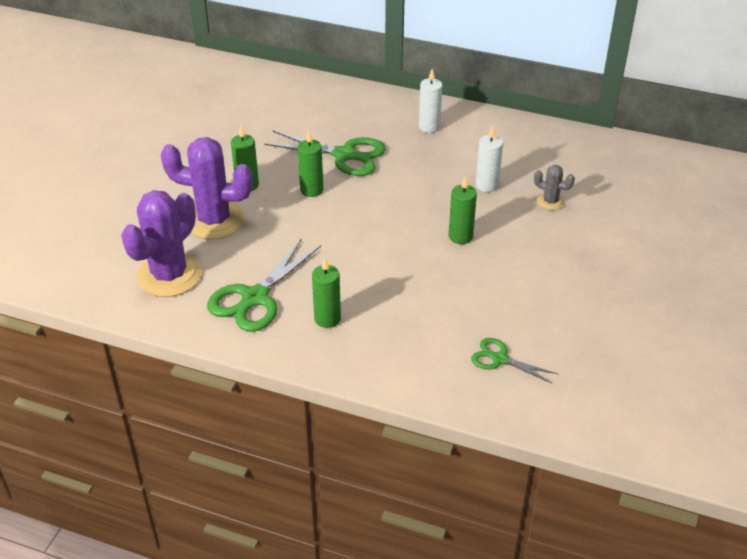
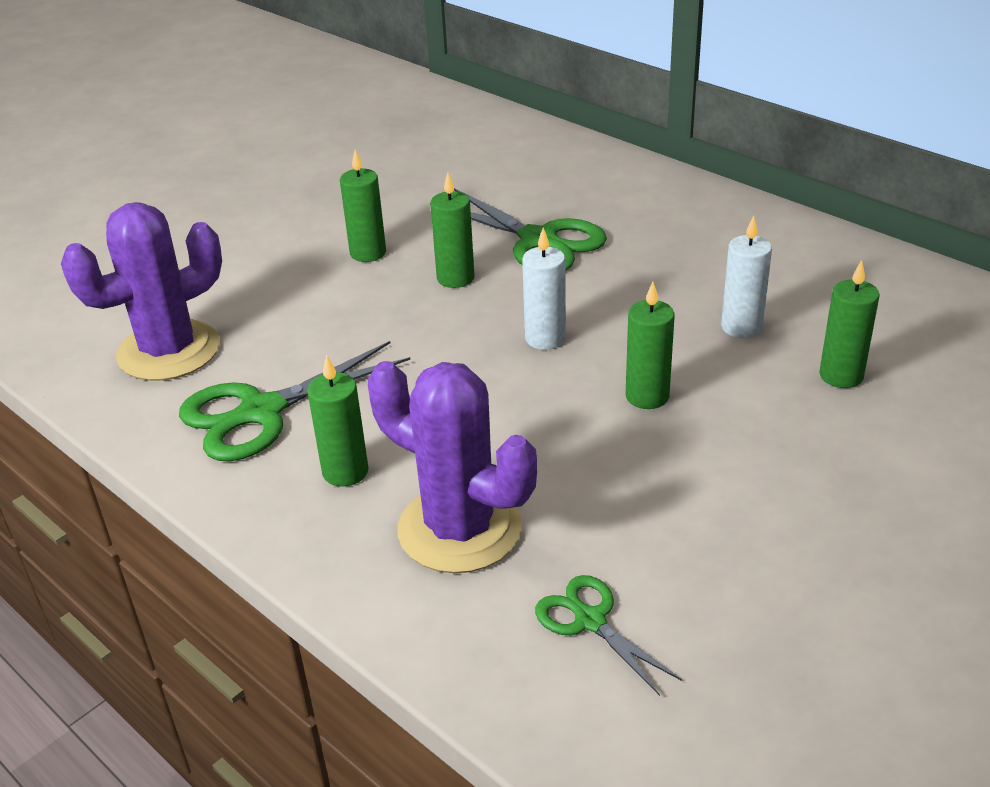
camera: 25 degrees right, 5 degrees down
purple cactus [160,137,253,240] -> purple cactus moved to [368,361,537,573]
white candle [419,69,442,133] -> white candle moved to [522,228,566,350]
grey cactus [534,165,575,210] -> green candle [819,260,880,388]

